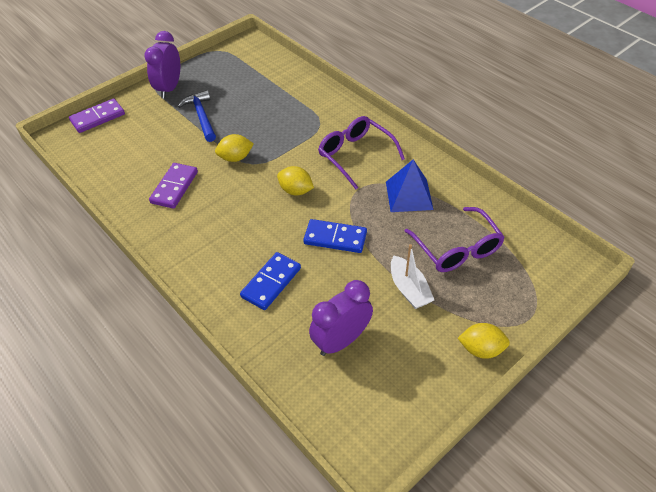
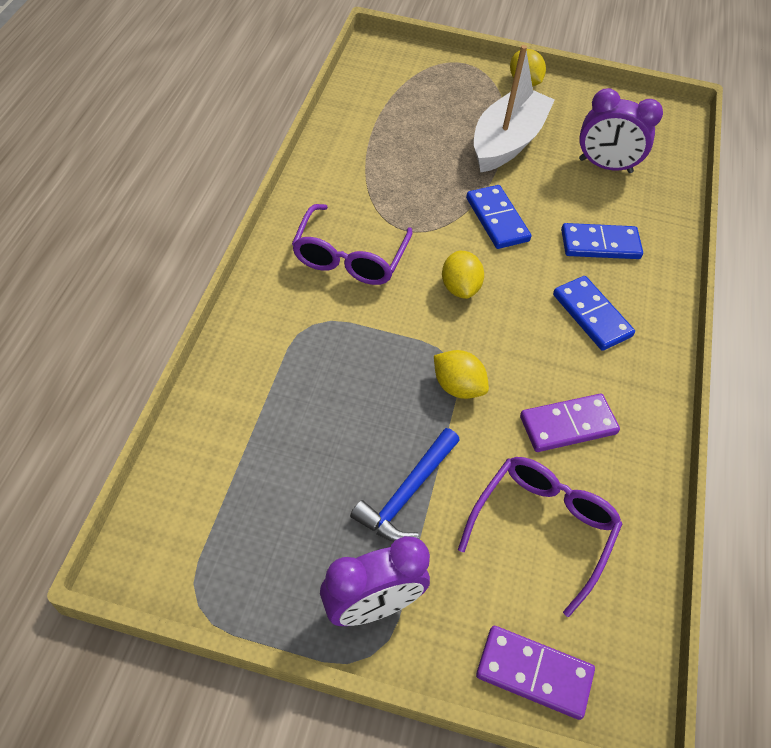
camera: 130 degrees left, 5 degrees up
blue pyramid [386,159,433,212] -> none
white boat [391,244,434,309] -> white boat [474,45,555,173], size x1.71
purple glasses [405,207,505,272] -> purple glasses moved to [458,457,622,617]
none -> blue domino [553,276,635,351]

